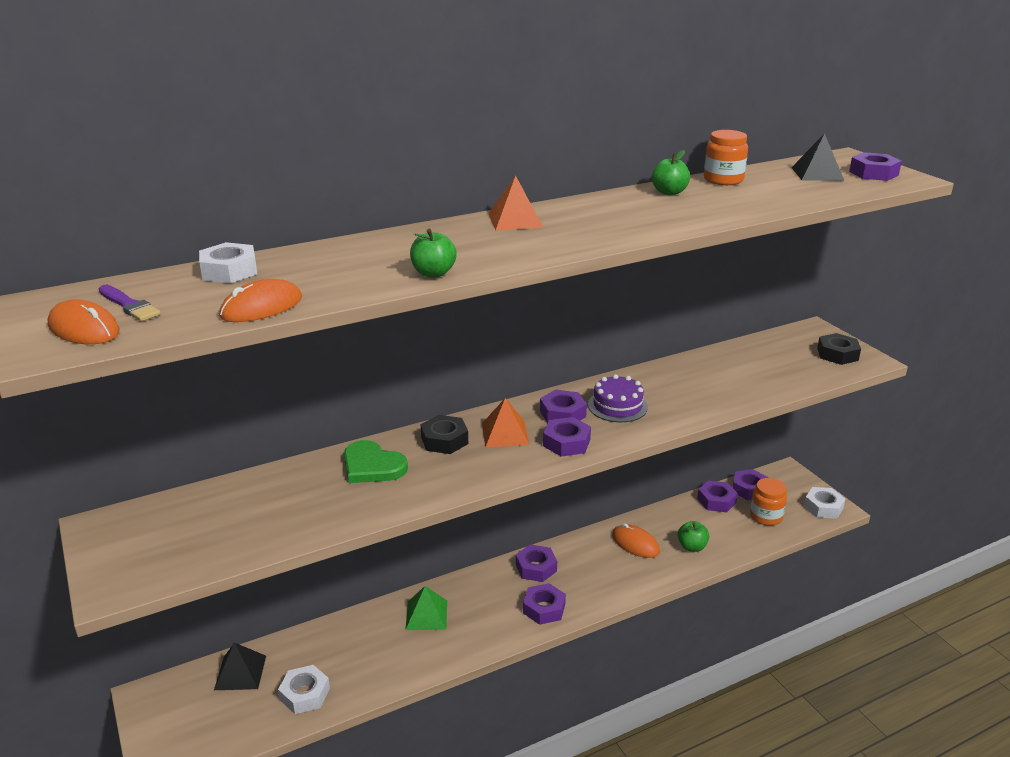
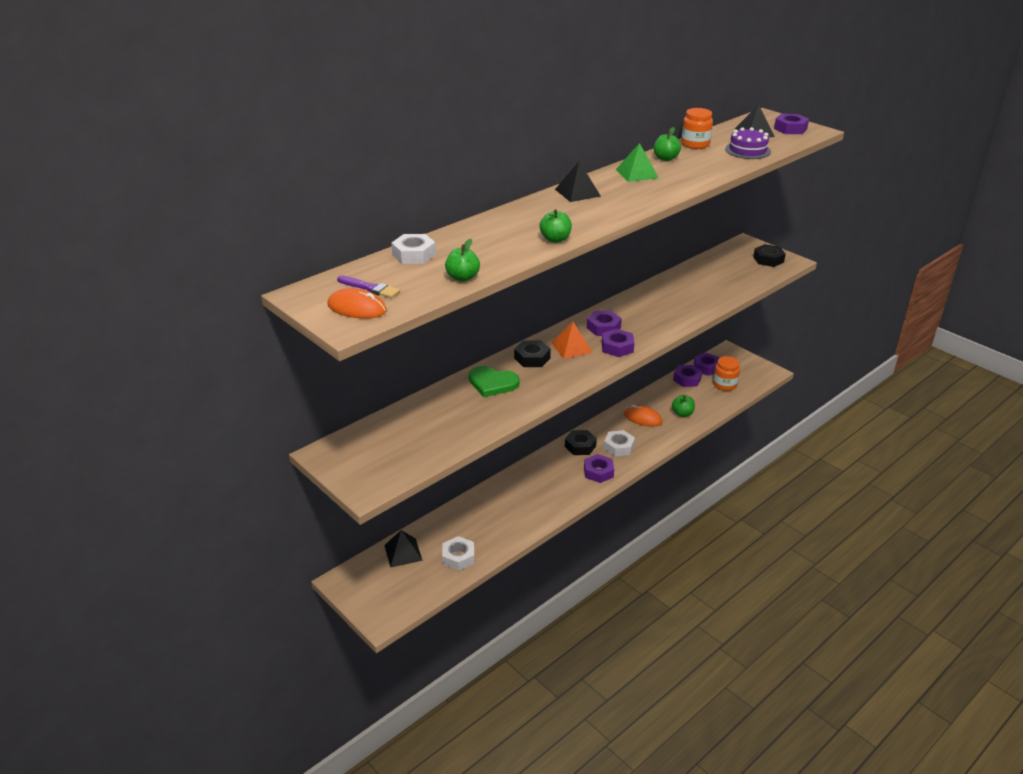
camera: 15 degrees left, 5 degrees up
orange mouse [219,279,302,322] -> green apple [445,239,480,282]
green pyramid [405,586,447,630] -> green pyramid moved to [616,143,659,182]
orange pyramid [489,175,543,231] -> black pyramid [555,161,601,202]
purple nut [516,544,557,582] -> black nut [565,430,597,455]
purple cake [588,374,648,422] -> purple cake moved to [725,127,771,159]
white nut [804,487,845,519] -> white nut moved to [604,430,635,457]

